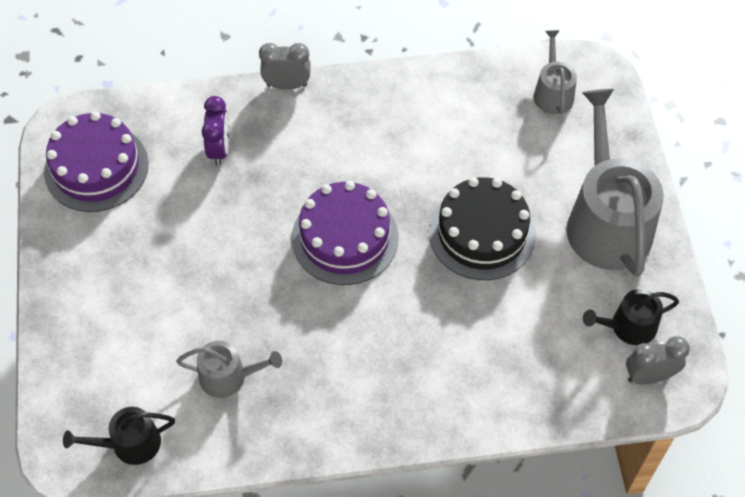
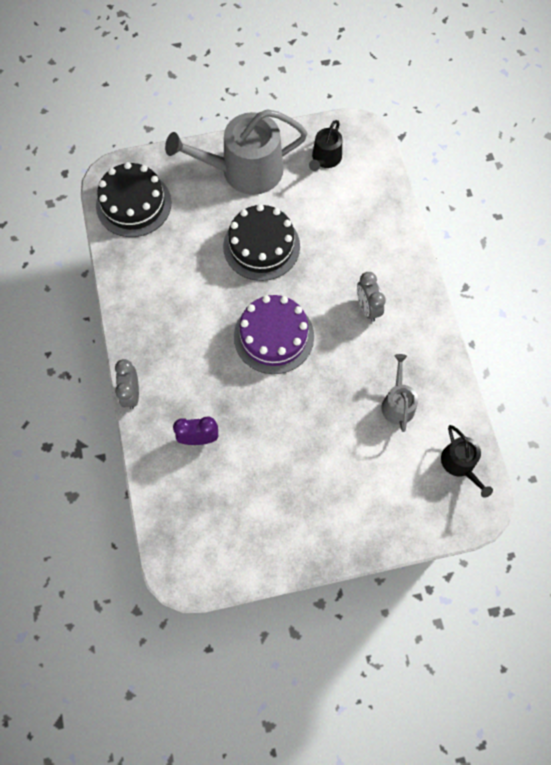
camera: 95 degrees left, 10 degrees up
purple cake [44,111,148,212] -> none
grey watering can [534,30,577,114] -> black cake [96,162,171,237]
black watering can [583,289,679,345] -> black watering can turned 45 degrees clockwise [309,120,342,171]
grey clock [626,336,690,384] -> grey clock moved to [357,272,386,322]

